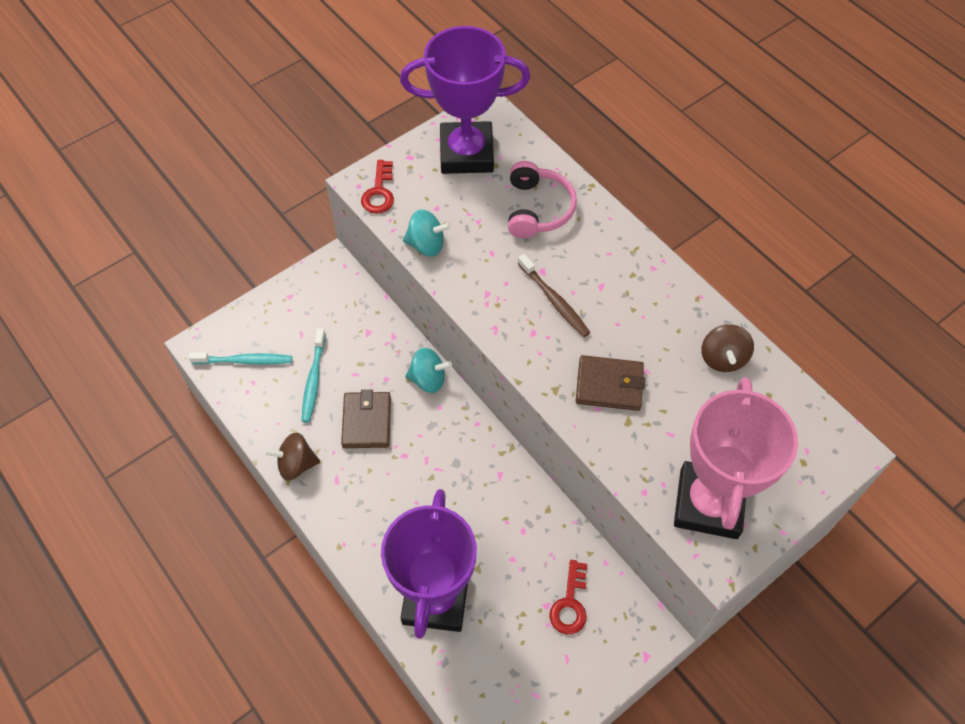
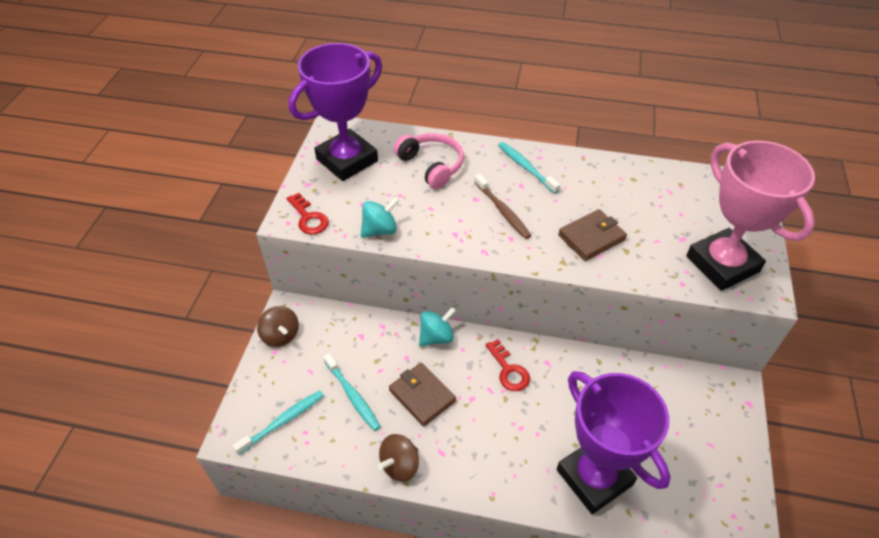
camera: 40 degrees left, 10 degrees down
brown toothbrush [518,254,590,337] -> brown toothbrush turned 45 degrees clockwise [474,174,532,239]
red key [549,560,587,634] -> red key moved to [486,339,530,391]
brown spinning top [701,324,754,372] -> brown spinning top moved to [257,306,299,347]
none -> turquoise toothbrush [498,142,560,194]

